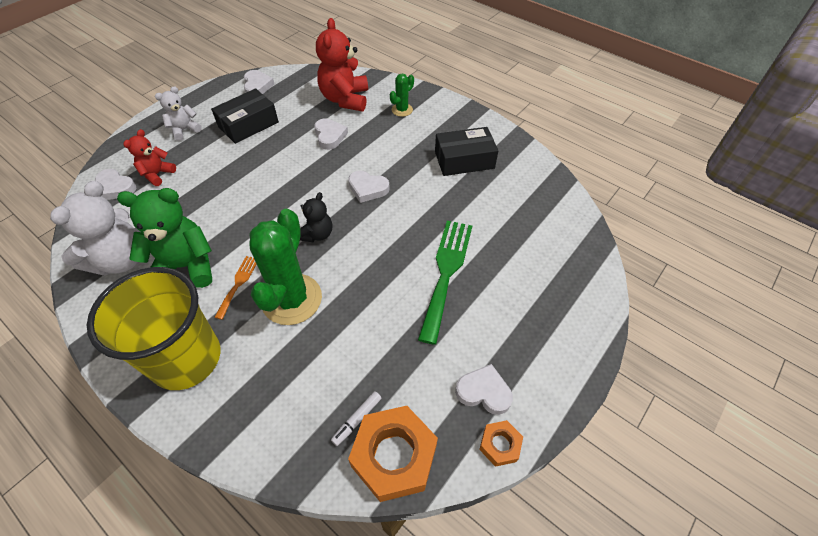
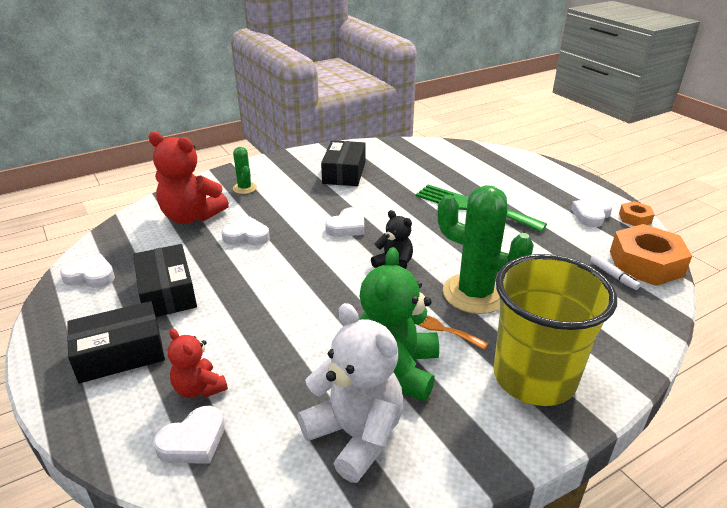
camera: 70 degrees left, 20 degrees down
white teddy bear [155,86,202,141] -> black box [67,301,165,383]

